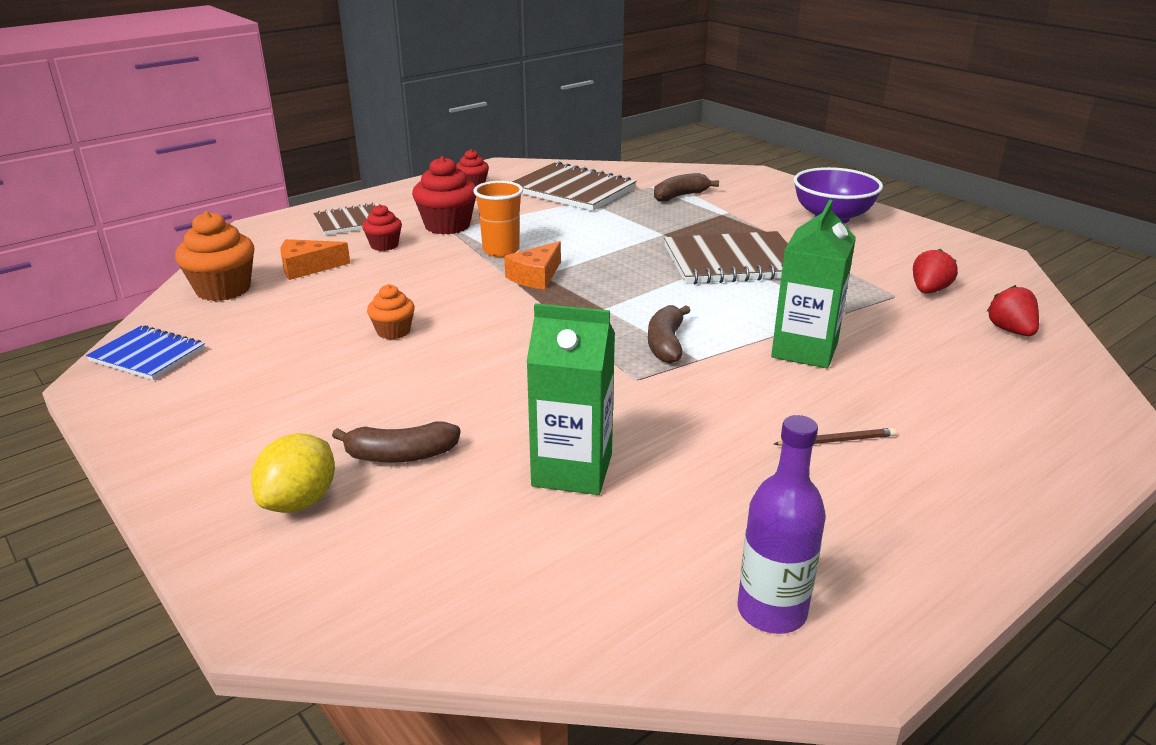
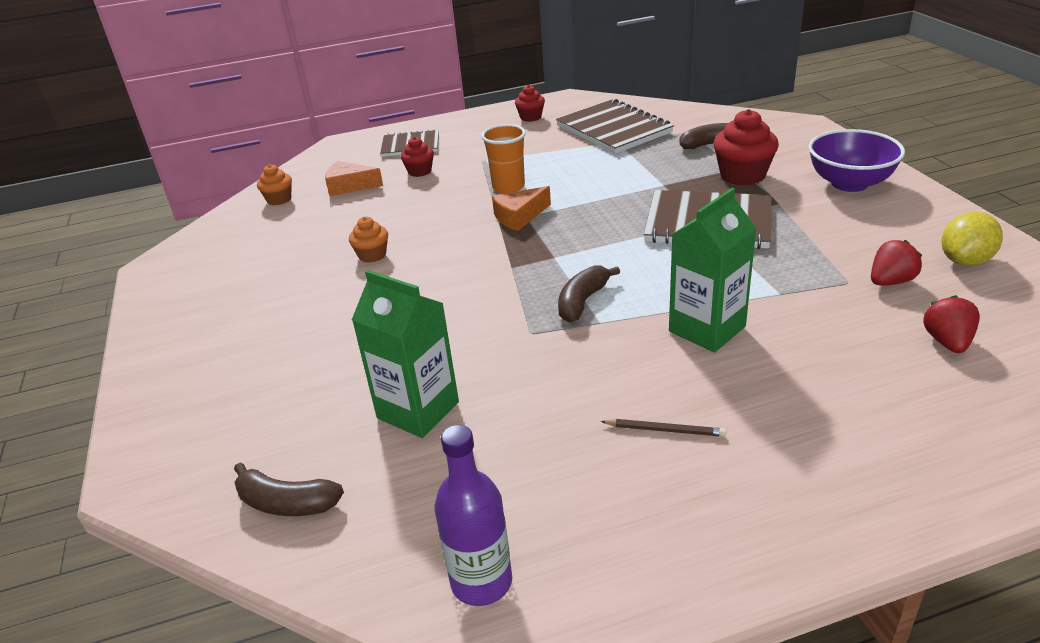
camera: 25 degrees right, 5 degrees up
blue notebook [86,325,205,380] -> none
orange cupcake [175,211,254,301] -> orange cupcake [257,164,292,205], size x0.58
yellow lemon [251,433,335,513] -> yellow lemon moved to [941,211,1003,266]
brown banana [332,421,461,463] -> brown banana moved to [234,463,344,516]
red cupcake [412,156,476,235] -> red cupcake moved to [713,109,779,186]

